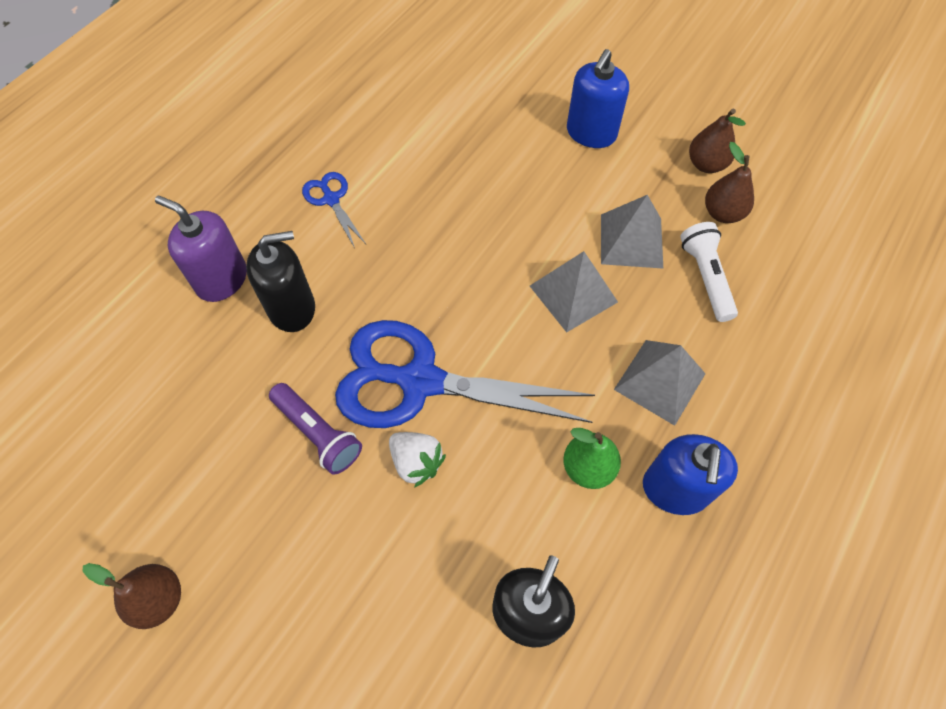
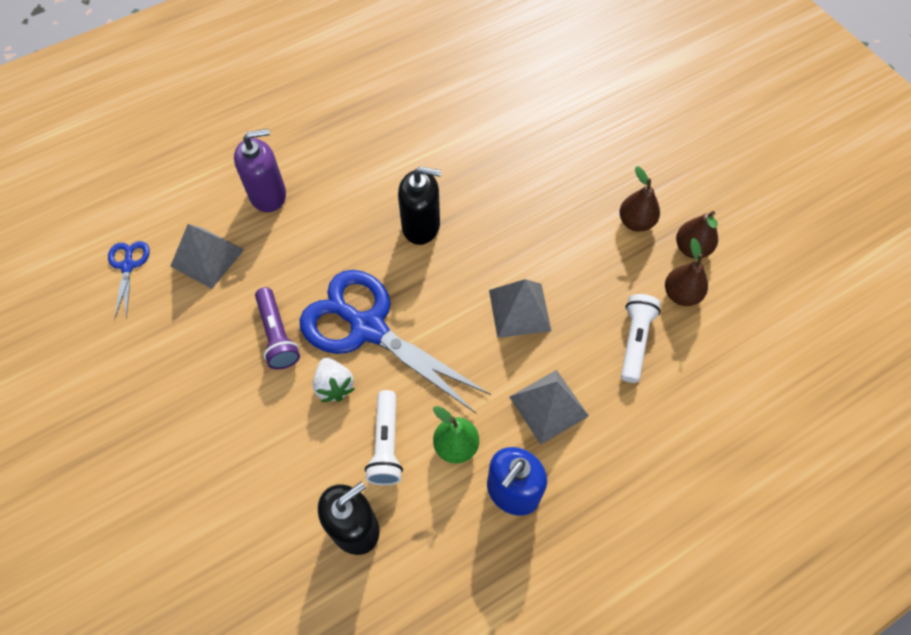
camera: 25 degrees right, 0 degrees up
brown pear [83,563,181,629] -> brown pear moved to [619,166,660,232]
purple soap dispenser [155,196,247,302] -> purple soap dispenser turned 105 degrees clockwise [234,129,286,212]
black soap dispenser [246,231,315,332] -> black soap dispenser moved to [398,167,441,245]
blue scissors [302,172,366,248] -> blue scissors moved to [108,241,149,319]
blue soap dispenser [567,49,629,148] -> none
grey pyramid [601,195,663,269] -> grey pyramid moved to [171,224,244,289]
none -> white flashlight [365,390,403,485]

